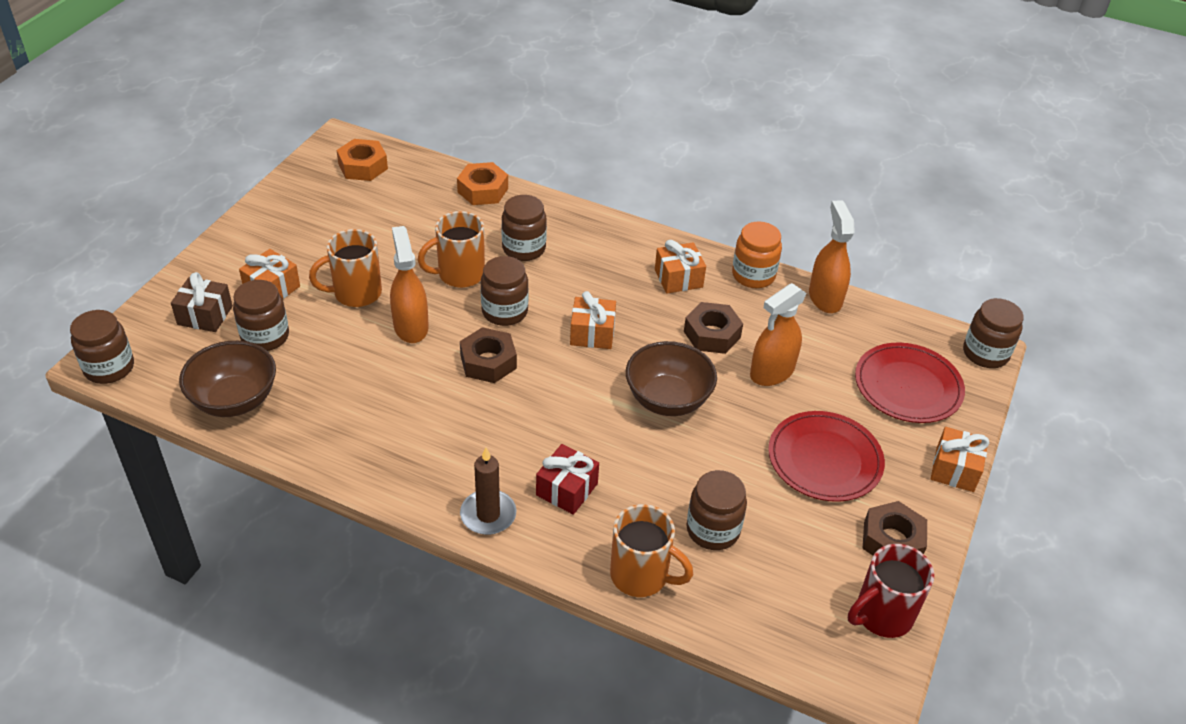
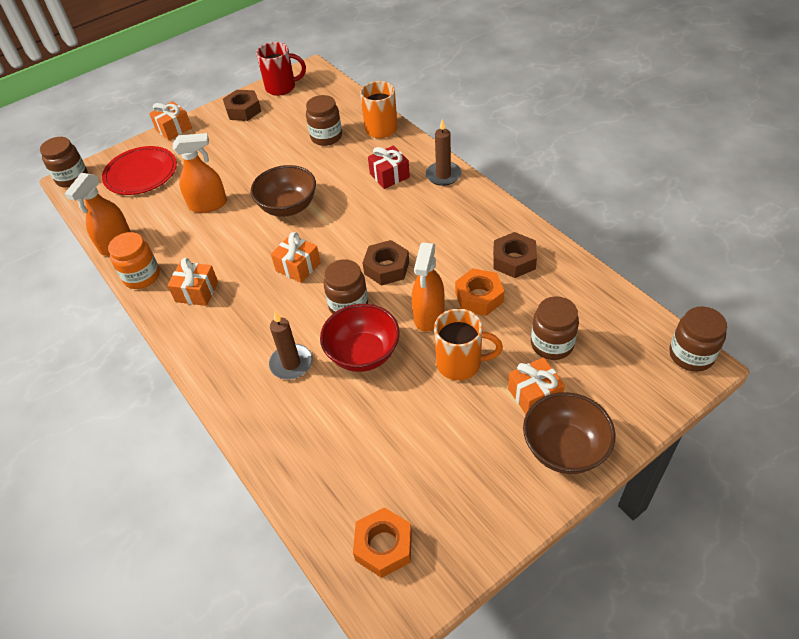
camera: 145 degrees left, 5 degrees up
brown gift [171,272,233,332] -> none
brown bowl [179,341,276,417] -> brown bowl moved to [523,392,615,474]
orange mug [418,211,485,288] -> red bowl [320,304,400,372]
orange nut [457,162,508,205] -> orange nut moved to [455,268,504,316]
brown jar [501,195,547,261] -> brown candle [269,312,313,380]
brown nut [684,302,743,354] -> brown nut moved to [493,232,537,278]
red plate [768,411,885,502] -> none

